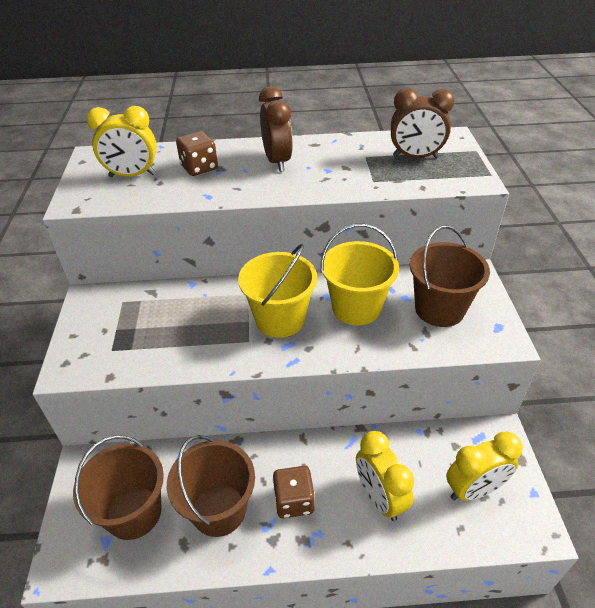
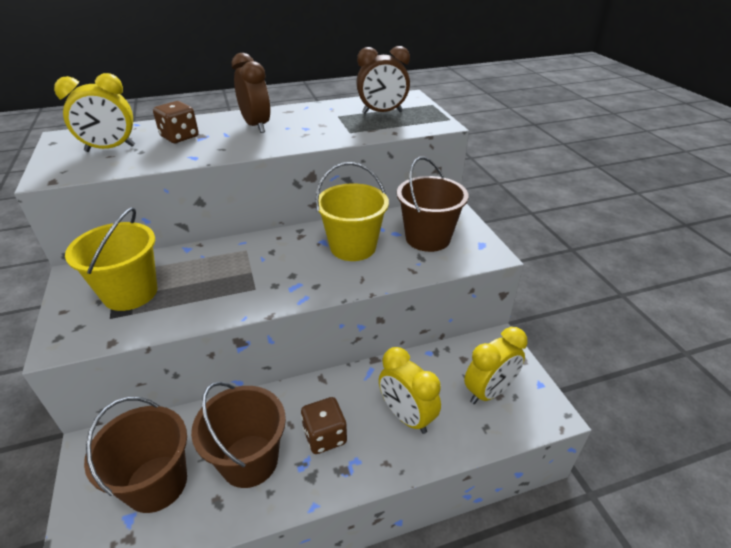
camera: 15 degrees left, 5 degrees down
yellow bucket [238,244,317,338] -> yellow bucket moved to [65,207,158,311]

